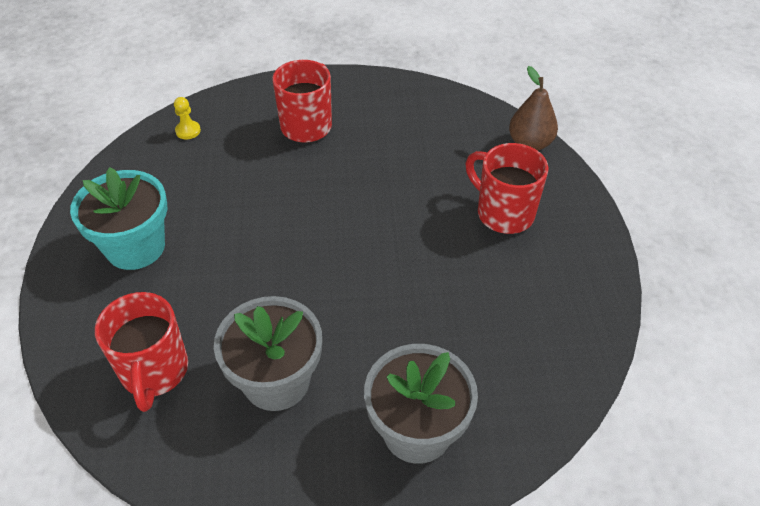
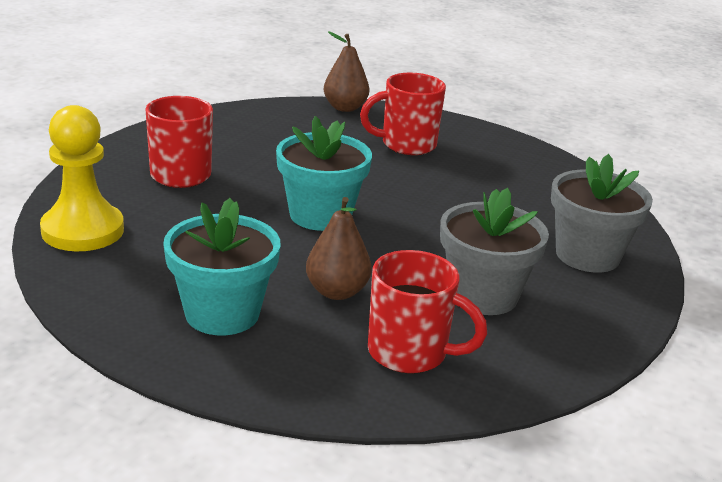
camera: 60 degrees left, 20 degrees down
yellow pawn [174,97,201,139] -> yellow pawn [40,105,124,251], size x2.48
none -> turquoise flower pot [276,116,372,231]
none -> brown pear [306,197,372,300]

